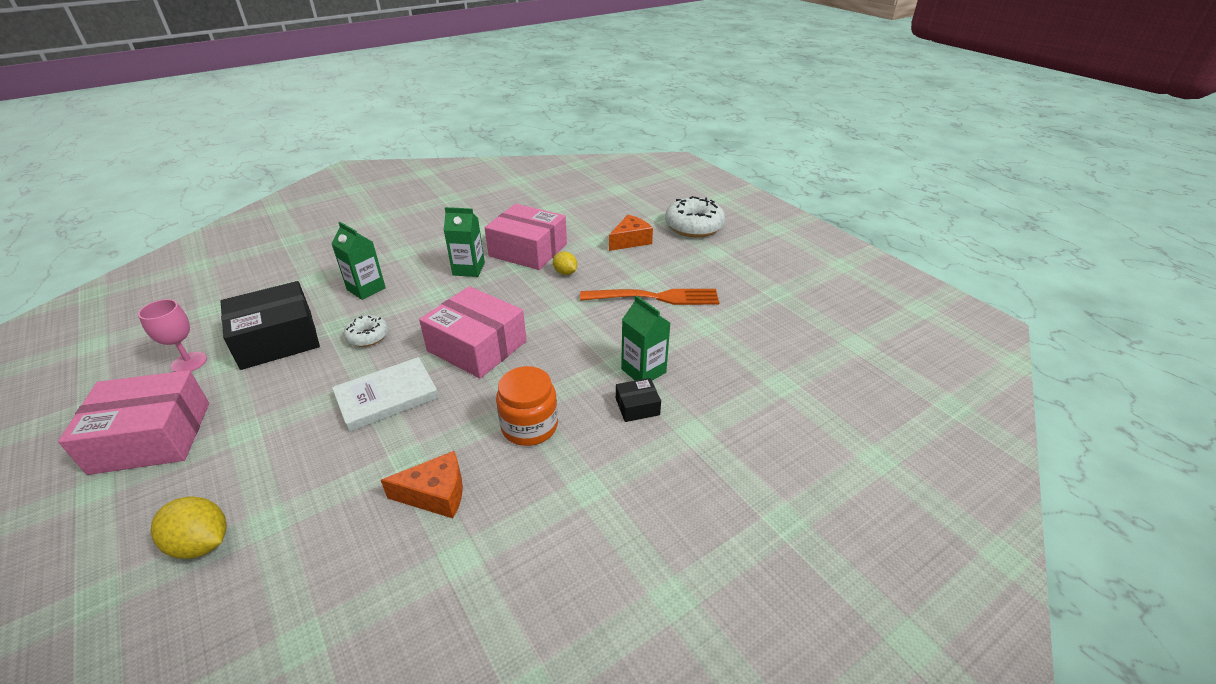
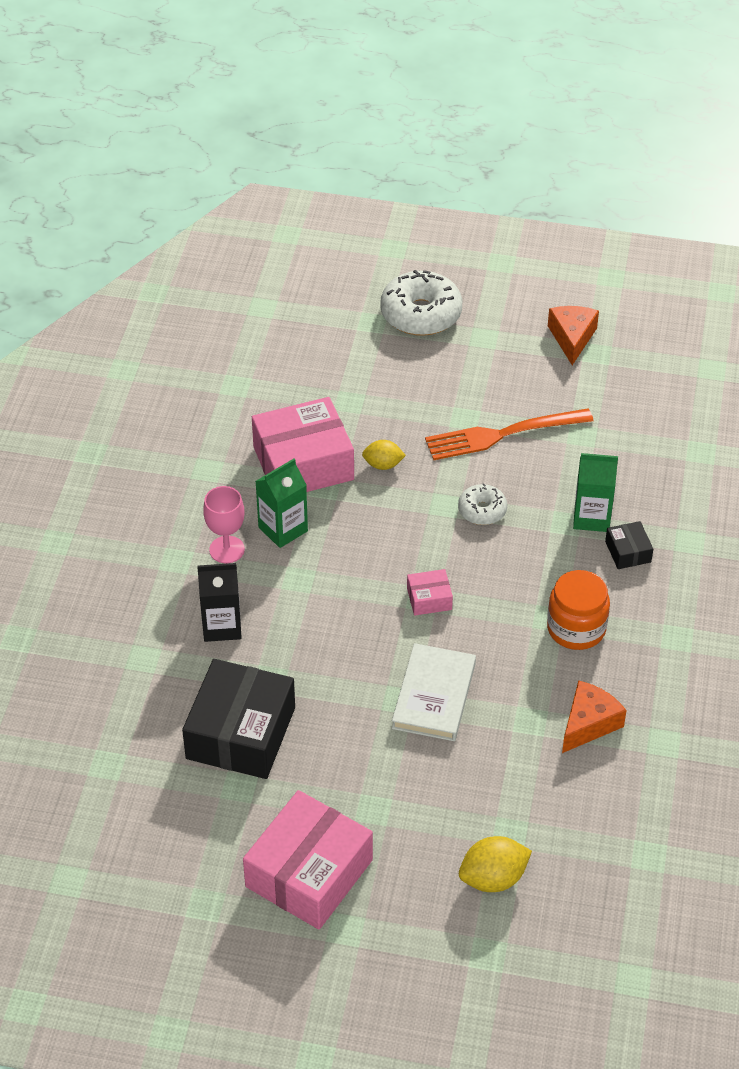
camera: 45 degrees left, 10 degrees up
pink goblet [138,299,207,372] -> pink goblet moved to [203,486,245,563]
green carton [331,222,386,300] -> black carton [197,563,242,642]
white donut [344,315,388,347] -> white donut moved to [458,483,507,525]
pink box [419,286,527,378] -> pink box [407,569,453,616], size x0.45
orange fork [580,289,719,305] -> orange fork turned 150 degrees counterclockwise [425,408,594,460]
orange cheese [609,215,653,251] -> orange cheese moved to [548,306,599,365]
black box [616,378,661,422] -> black box turned 45 degrees counterclockwise [605,521,653,569]

